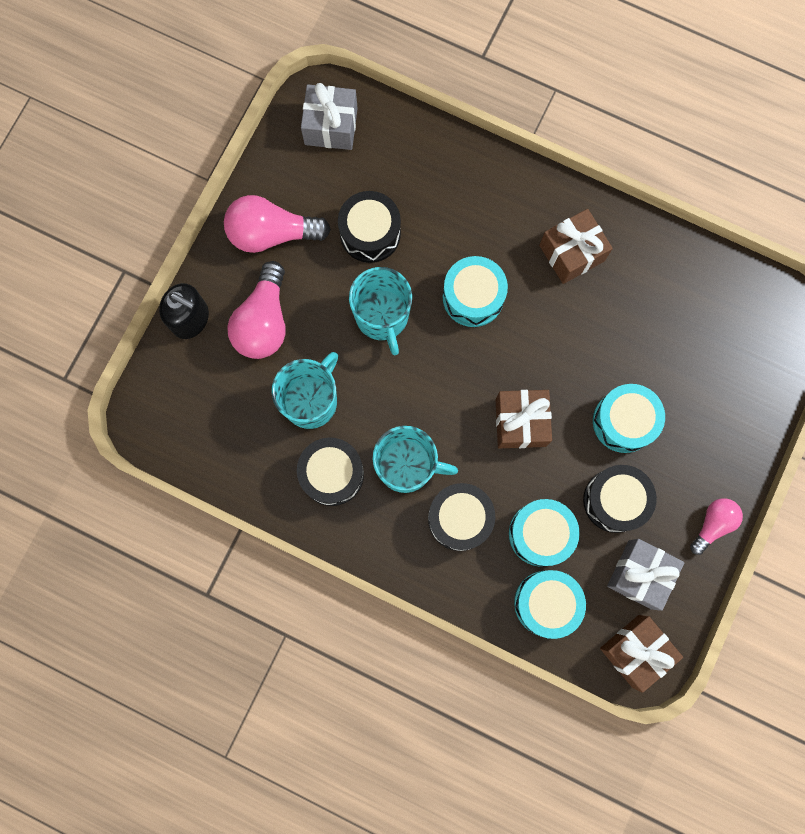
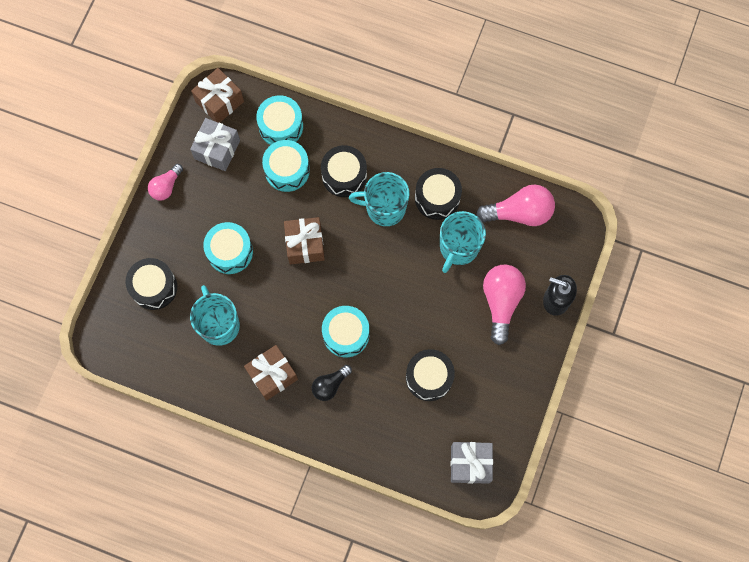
camera: 175 degrees right, 5 degrees down
pink light bulb [224,195,331,253] -> pink light bulb moved to [476,184,555,226]
turquoise mug [349,267,412,355] -> turquoise mug moved to [190,285,240,346]
black drum [583,465,657,533] -> black drum moved to [125,258,177,310]
none -> black light bulb [312,365,352,401]

